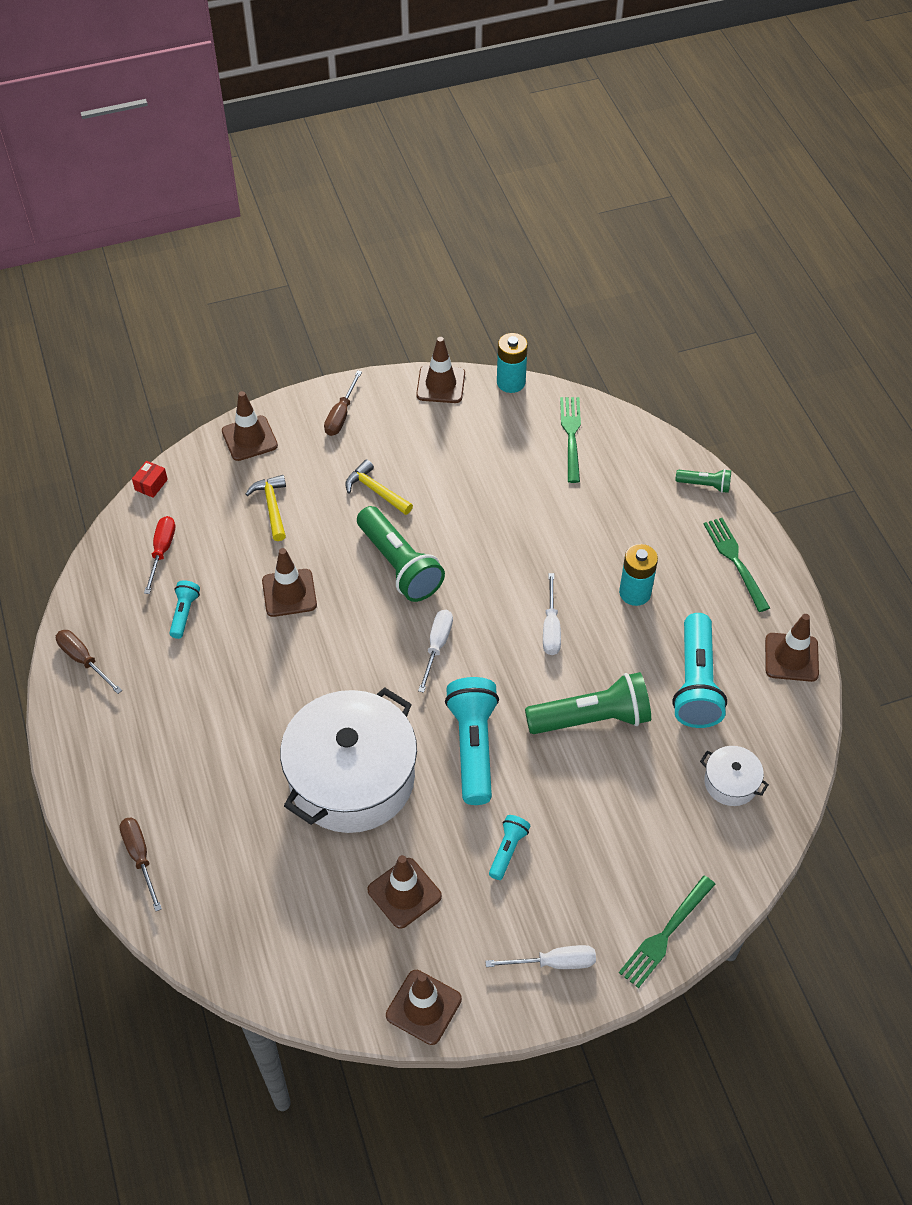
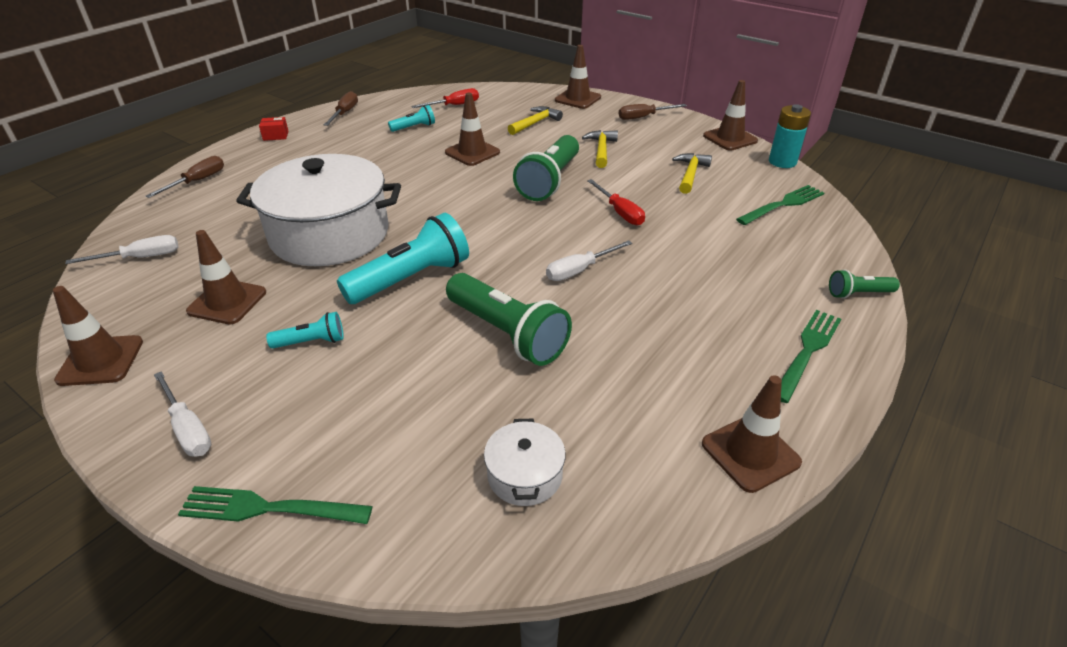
camera: 55 degrees right, 15 degrees down
red box [132,461,168,498] -> red box moved to [259,117,289,141]
white screwdriver [418,610,453,693] -> white screwdriver moved to [65,235,179,264]
turquoise battery [619,544,658,606] -> none
turquoise flashlight [672,613,727,728] -> none
green flashlight [675,469,731,493] -> green flashlight turned 105 degrees clockwise [829,269,900,299]
none -> red screwdriver [587,179,645,225]
none -> yellow hammer [672,153,712,194]

